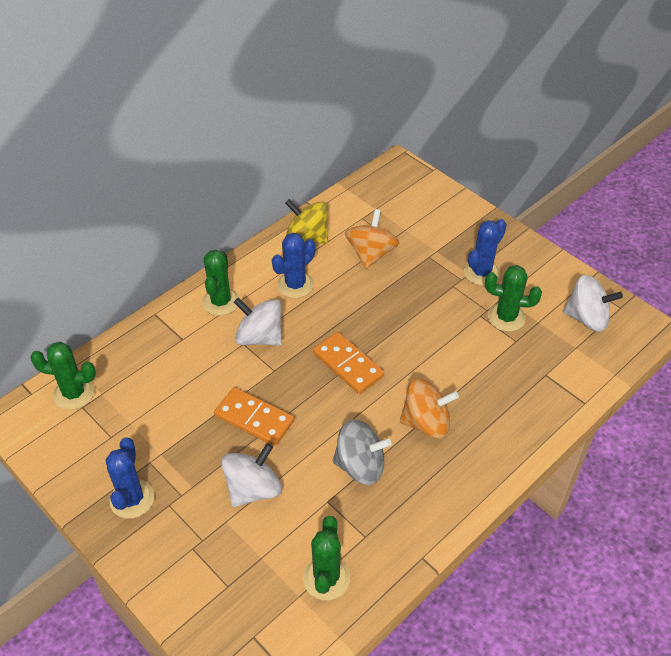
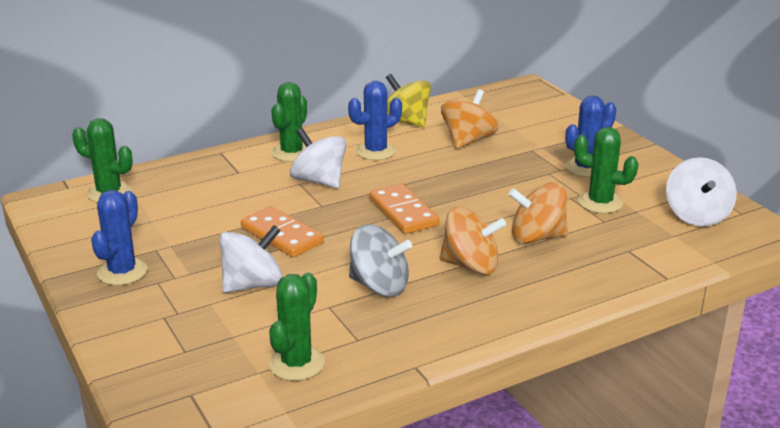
camera: 15 degrees right, 20 degrees down
white spinning top [563,275,623,332] -> white spinning top turned 60 degrees clockwise [666,157,737,226]
none -> orange spinning top [508,182,568,244]

